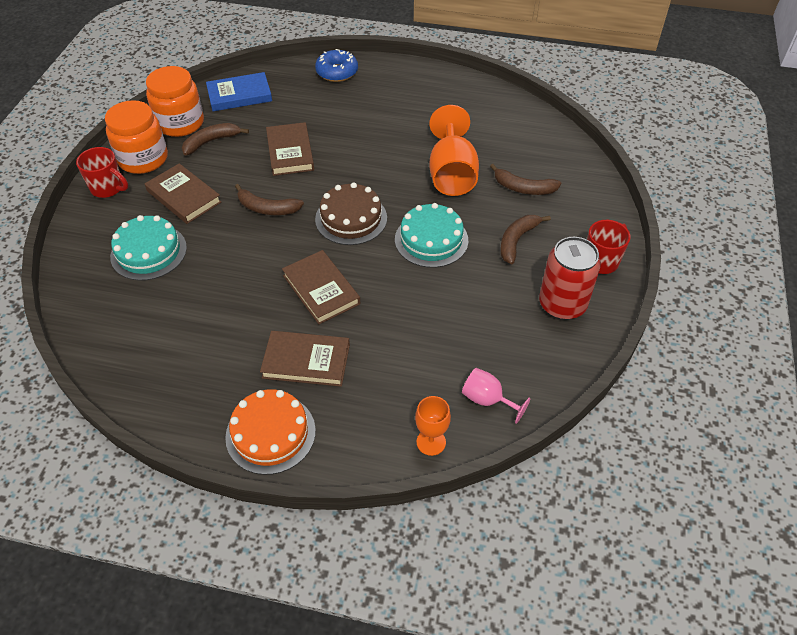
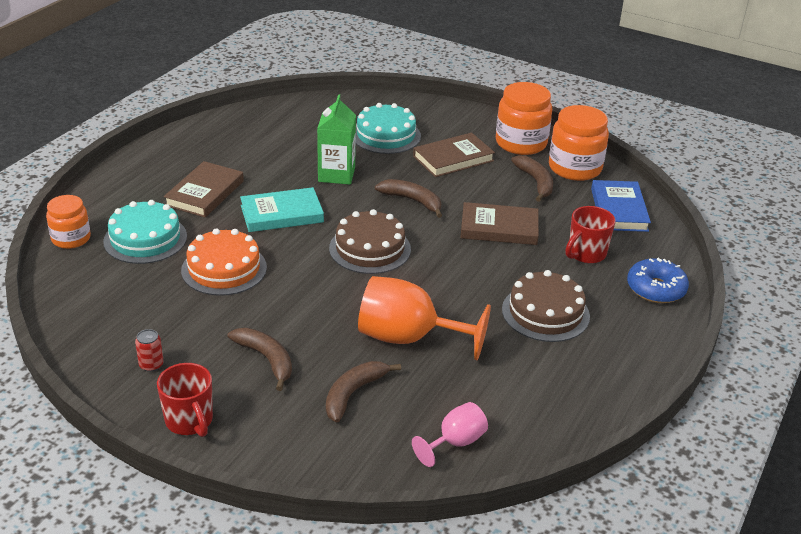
camera: 105 degrees right, 15 degrees down
red mug [76,147,128,198] -> red mug moved to [565,206,616,264]
orange cake [225,389,316,475] -> orange cake moved to [181,228,267,296]
brown banana [235,184,304,215] -> brown banana turned 90 degrees clockwise [375,179,442,218]
brown book [282,250,360,324] -> turquoise book [240,187,324,232]
turquoise cake [395,203,468,268] -> turquoise cake moved to [103,200,187,264]
orange goblet [415,396,451,456] -> orange jar [46,195,91,249]
pink goblet [462,368,531,424] -> pink goblet moved to [412,402,488,467]
red can [539,237,601,320] -> red can [135,329,164,372], size x0.42
none -> green carton [317,94,356,185]
none -> brown cake [502,270,590,342]

